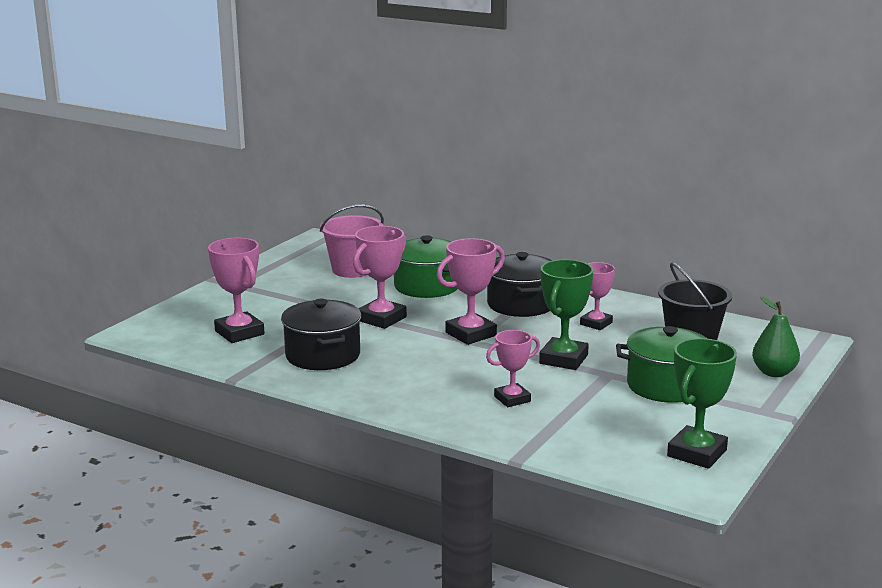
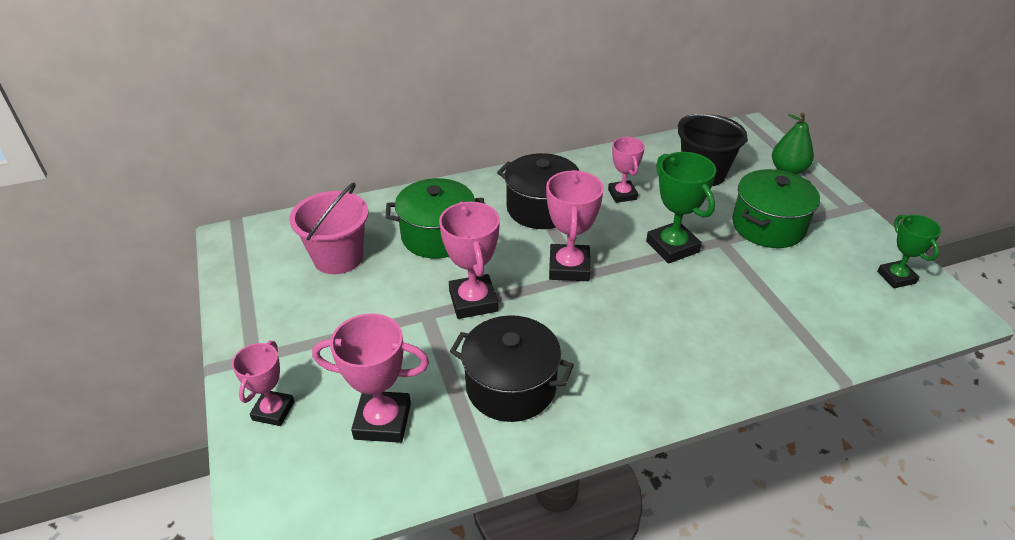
camera: 50 degrees left, 20 degrees up
pink trophy [486,330,540,407] -> pink trophy moved to [232,341,294,426]
green trophy [667,338,737,469] -> green trophy [877,215,941,288], size x0.66

